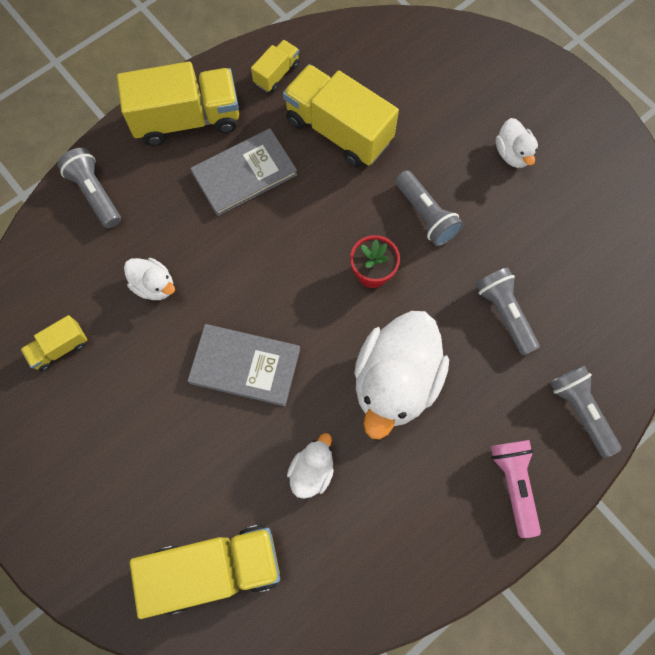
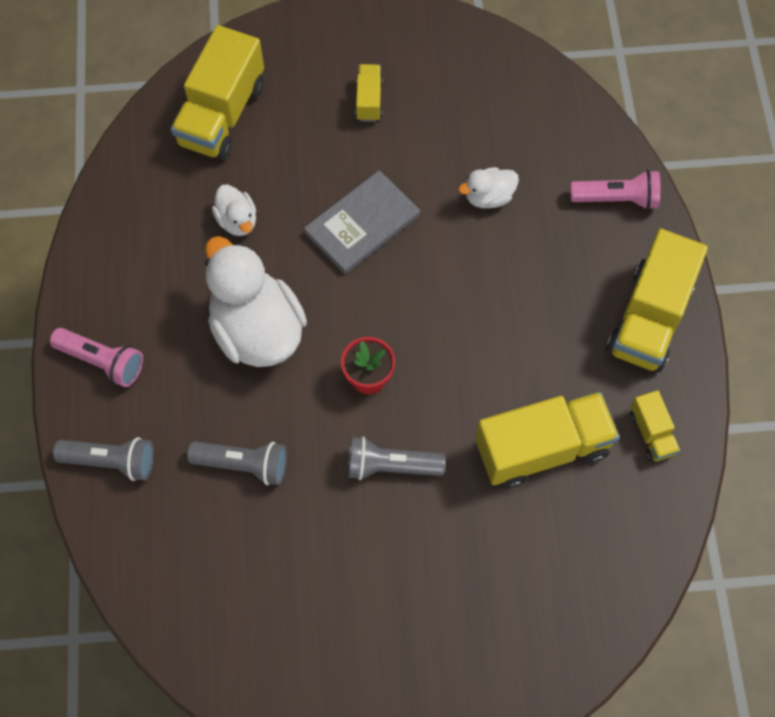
camera: 125 degrees right, 5 degrees down
yellow truck [21,315,87,372] -> yellow truck moved to [355,64,383,122]
grey flashlight [57,148,121,228] -> pink flashlight [570,170,660,210]
grey book [190,128,298,216] -> none
white duck [496,118,538,168] -> none

